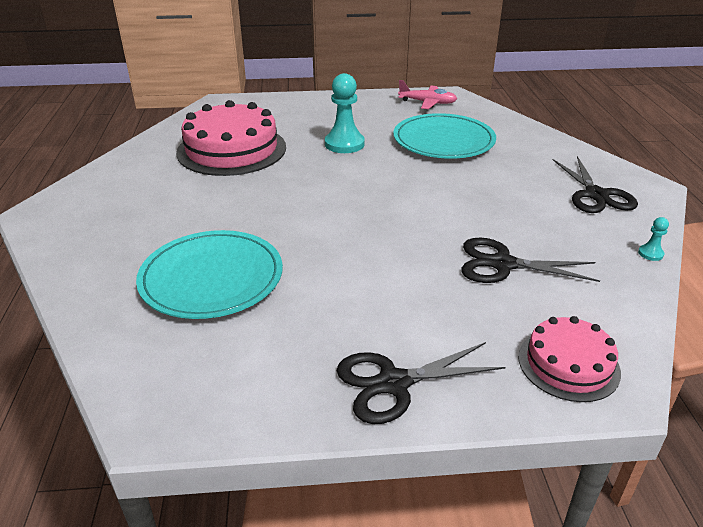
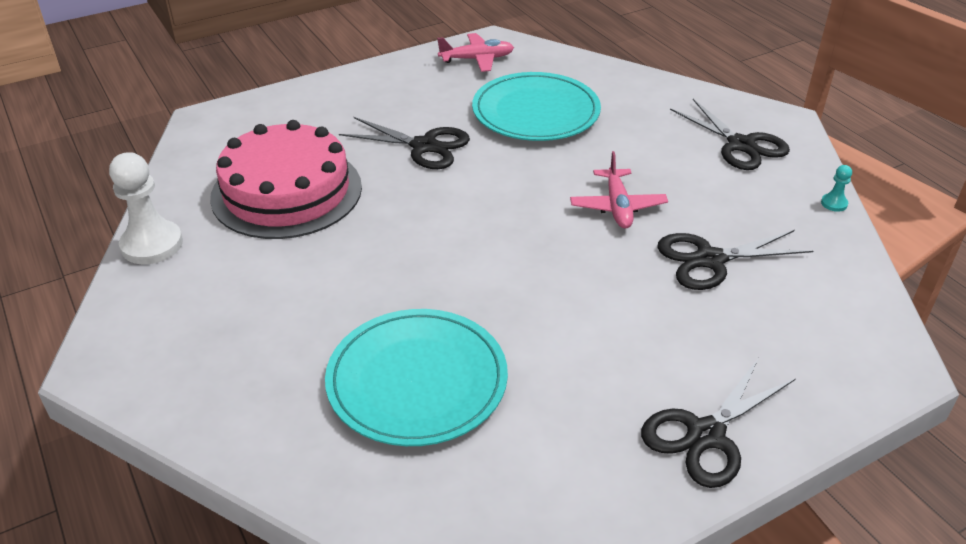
camera: 25 degrees left, 5 degrees up
turquoise pawn [325,73,365,153] -> black scissors [339,117,470,169]
pink cake [518,316,621,402] -> none
none -> white pawn [109,152,183,264]
none -> pink plane [570,151,668,229]

